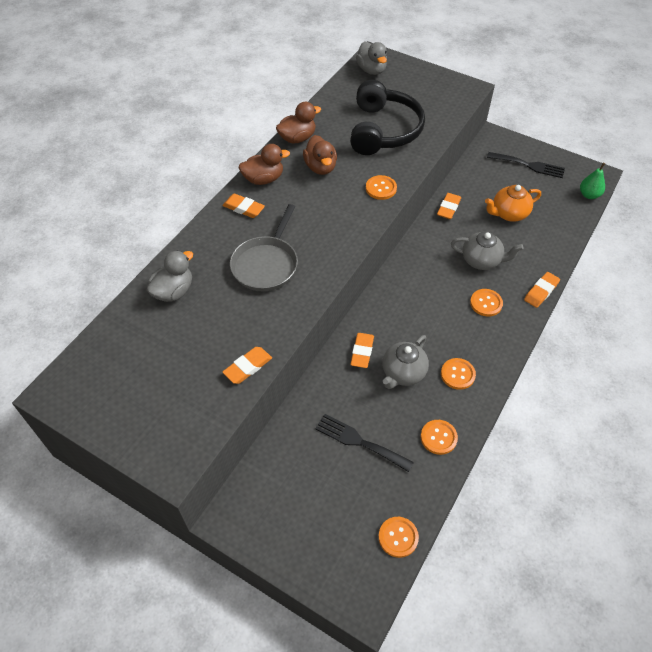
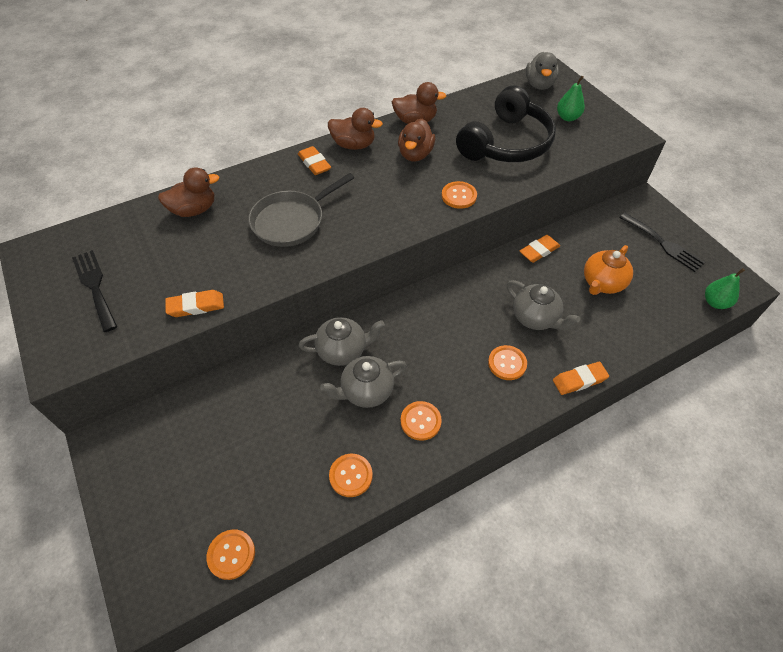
camera: 30 degrees right, 0 degrees up
grey duck [147,250,193,302] -> brown duck [158,167,219,217]
black fork [315,414,414,472] -> black fork moved to [72,250,117,332]
orange eraser [350,333,374,368] -> grey teapot [299,317,385,366]
orange teapot [485,185,541,222] -> orange teapot turned 60 degrees counterclockwise [584,245,633,295]
none -> green pear [557,76,585,121]

